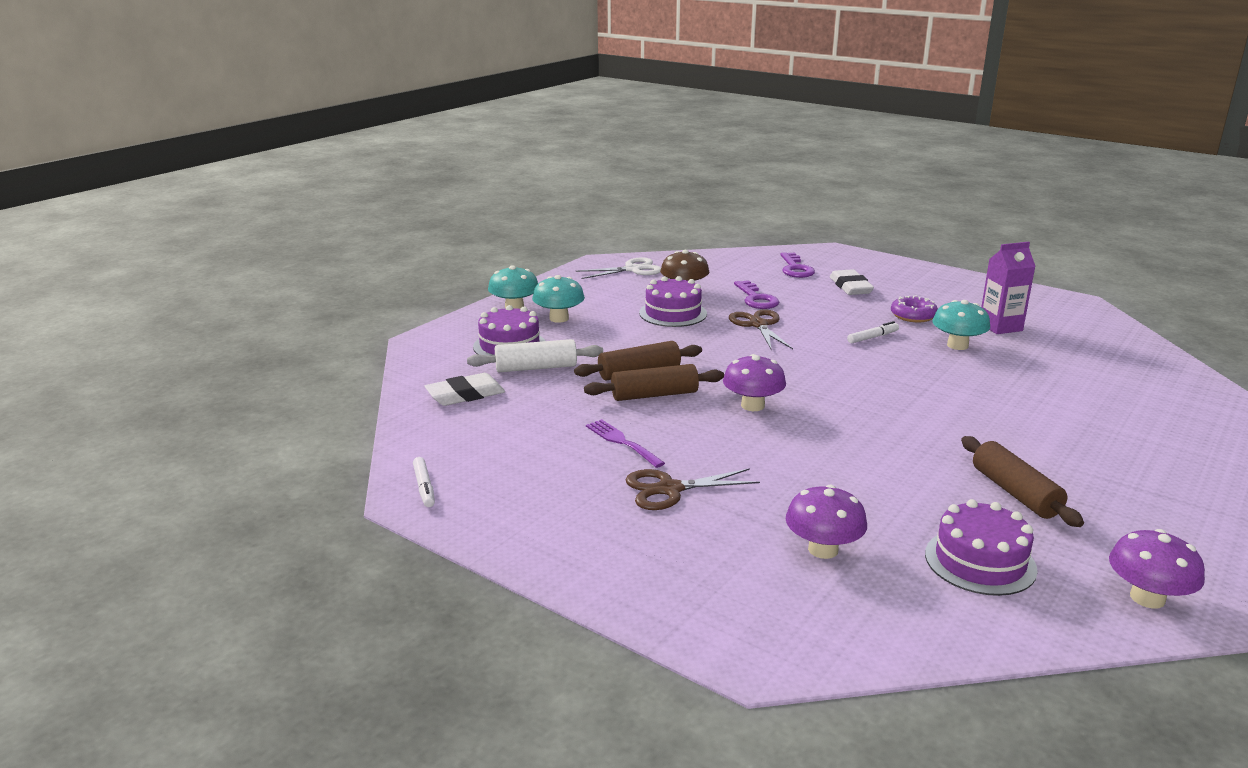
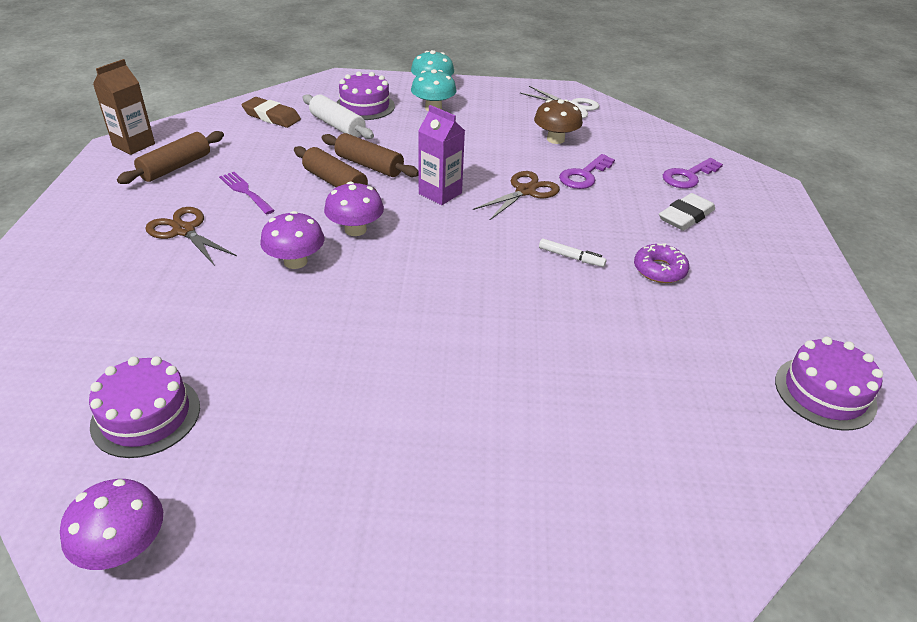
camera: 55 degrees right, 15 degrees up
white marker [413,457,435,507] -> brown carton [93,59,155,155]
white eraser [424,373,505,406] -> brown eraser [241,97,301,128]
purple fork [586,419,665,468] -> purple fork turned 60 degrees counterclockwise [219,172,275,215]
purple cake [639,276,707,327] -> purple cake moved to [775,337,883,431]
purple mushroom [786,485,867,559] -> purple mushroom moved to [260,211,324,269]
turquoise mushroom [932,300,990,350] -> none
brown rolling pin [961,436,1084,527] -> brown rolling pin moved to [117,131,224,184]
purple carton [981,242,1036,334] -> purple carton moved to [418,105,465,205]

